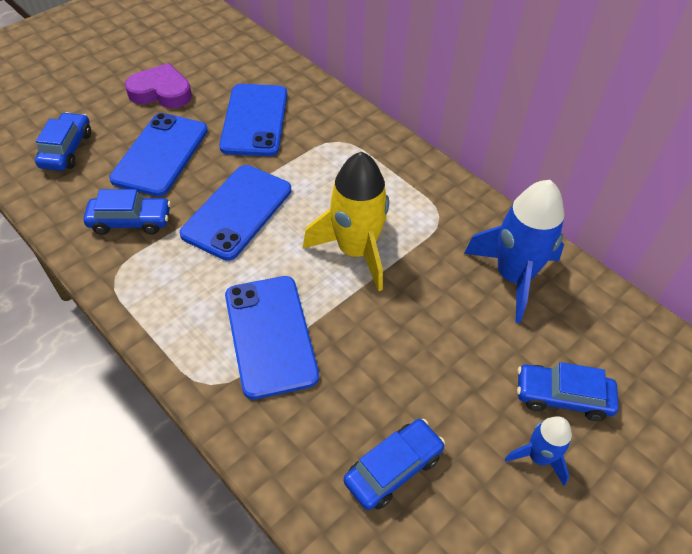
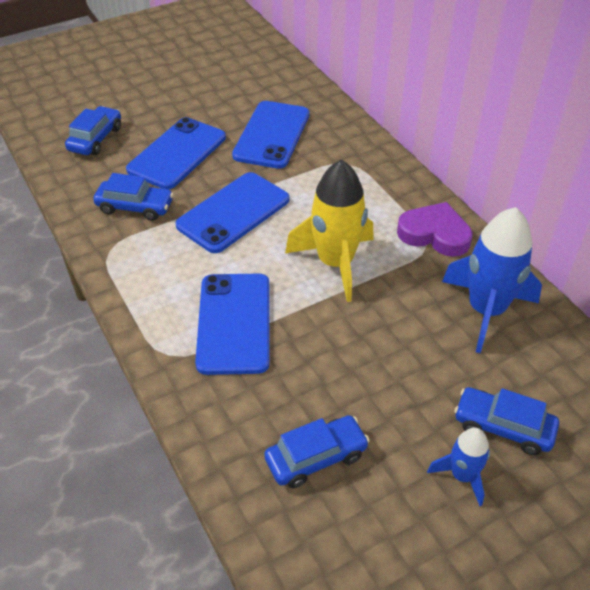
camera: 15 degrees right, 5 degrees down
purple heart [125,63,192,108] -> purple heart moved to [397,202,473,257]

